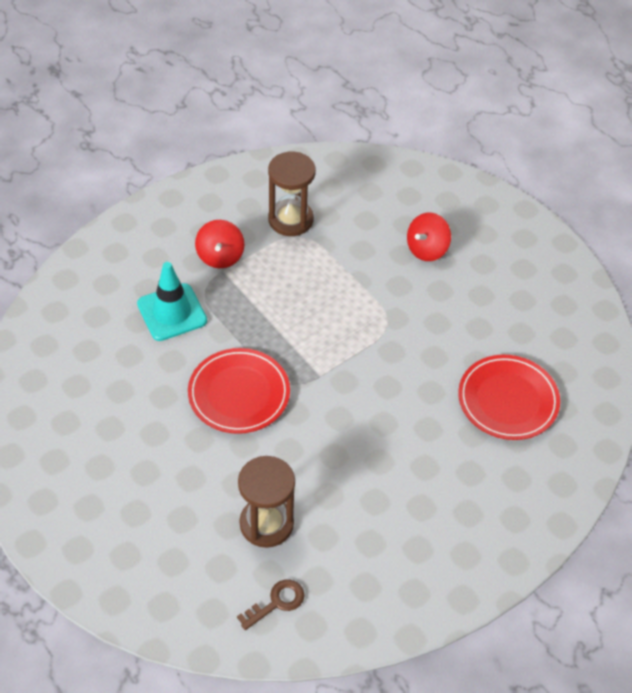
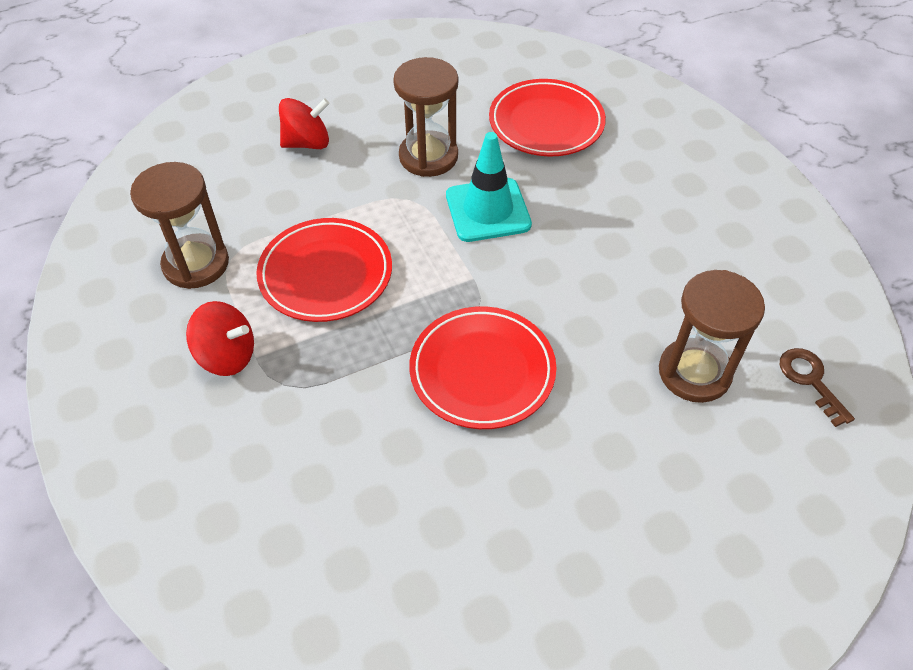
camera: 75 degrees left, 0 degrees up
turquoise traffic cone [137,262,207,341] -> turquoise traffic cone moved to [446,132,532,242]
red spinning top [407,213,451,261] -> red spinning top turned 75 degrees counterclockwise [279,98,330,149]
none -> red plate [256,218,392,322]
none -> brown hourglass [393,57,458,177]

